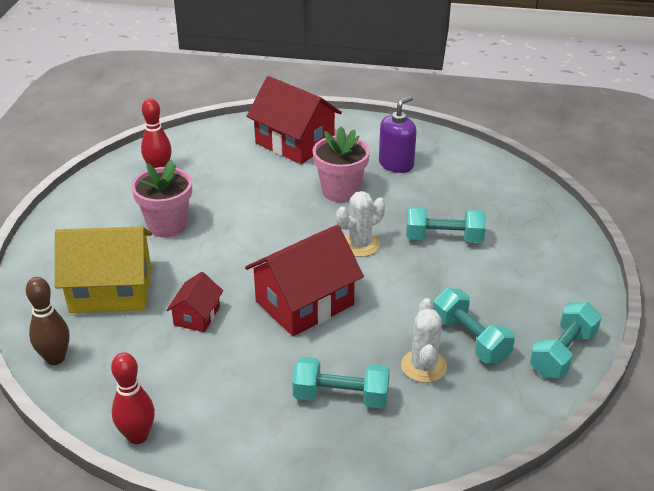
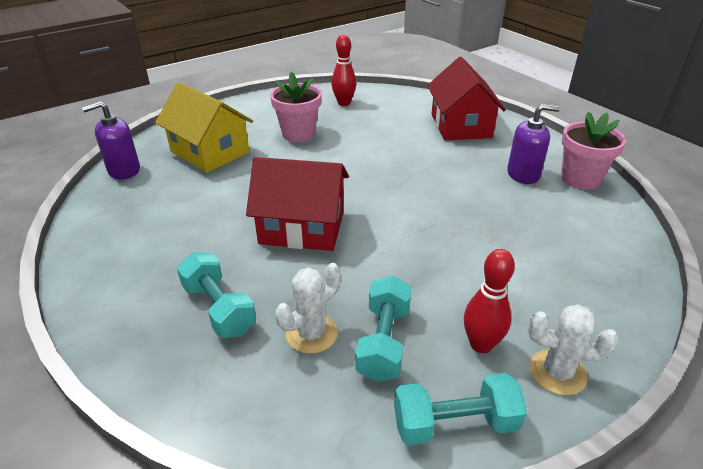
camera: 45 degrees right, 0 degrees up
brown bowling pin [26,277,70,365] -> purple soap dispenser [82,101,140,180]
red bowling pin [111,352,155,444] -> red bowling pin moved to [464,249,515,353]
red house [167,272,223,332] -> none
pink flower pot [313,126,370,202] -> pink flower pot moved to [561,112,626,190]
white cactus [336,191,385,257] -> white cactus moved to [528,305,619,395]
turquoise dumbbell [406,206,486,243] -> none

